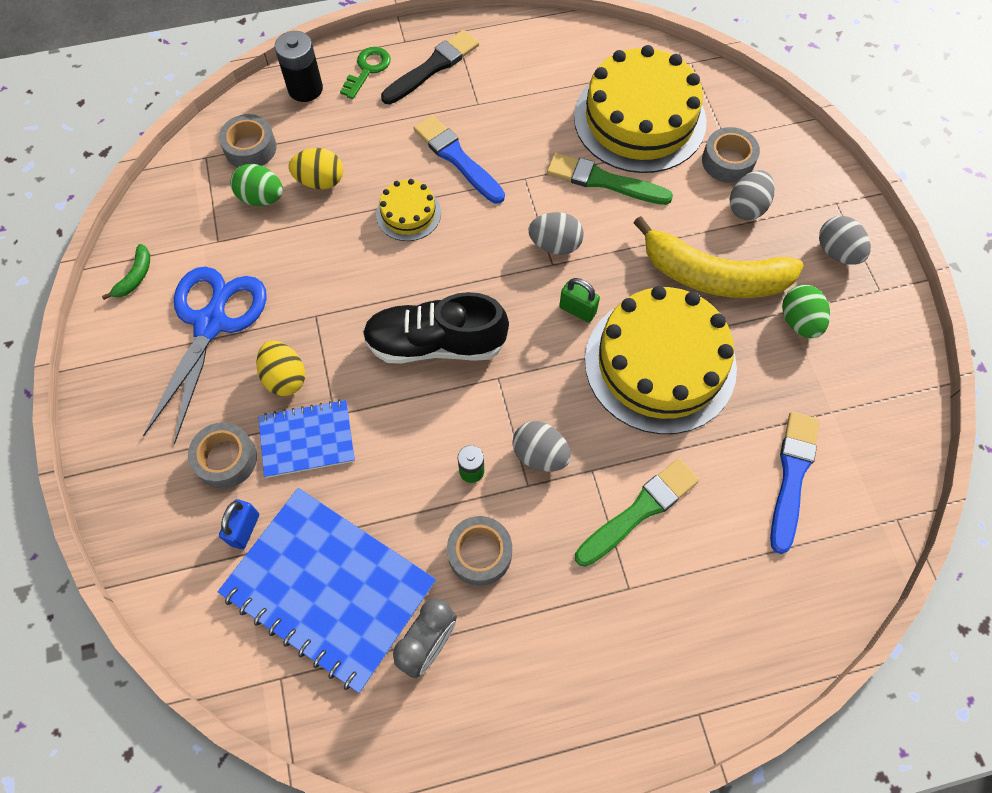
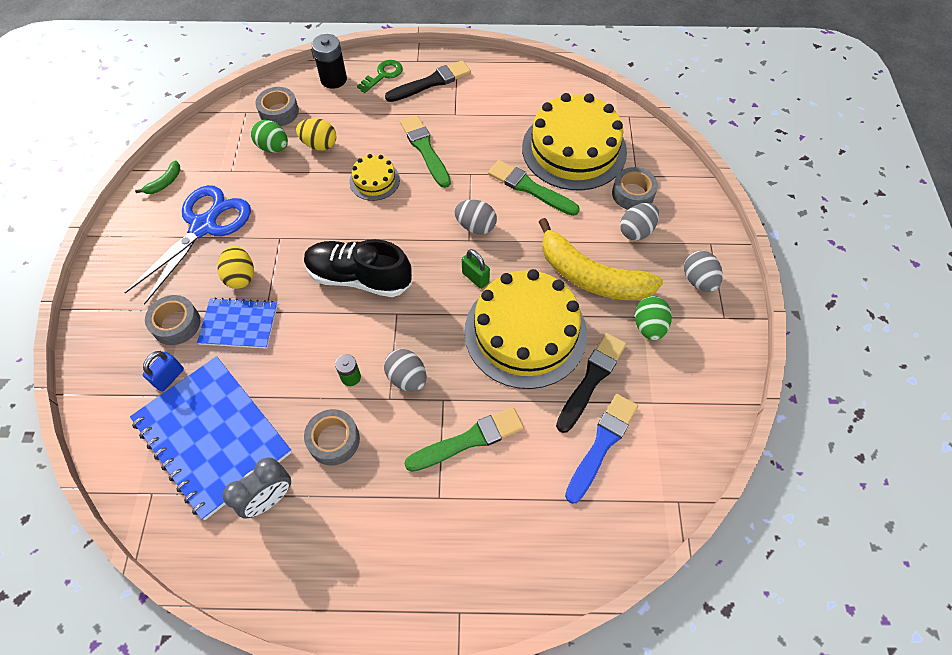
camera: 15 degrees right, 5 degrees down
blue brush [414,115,505,204] -> green brush [400,115,451,188]
none -> black brush [556,333,626,433]

